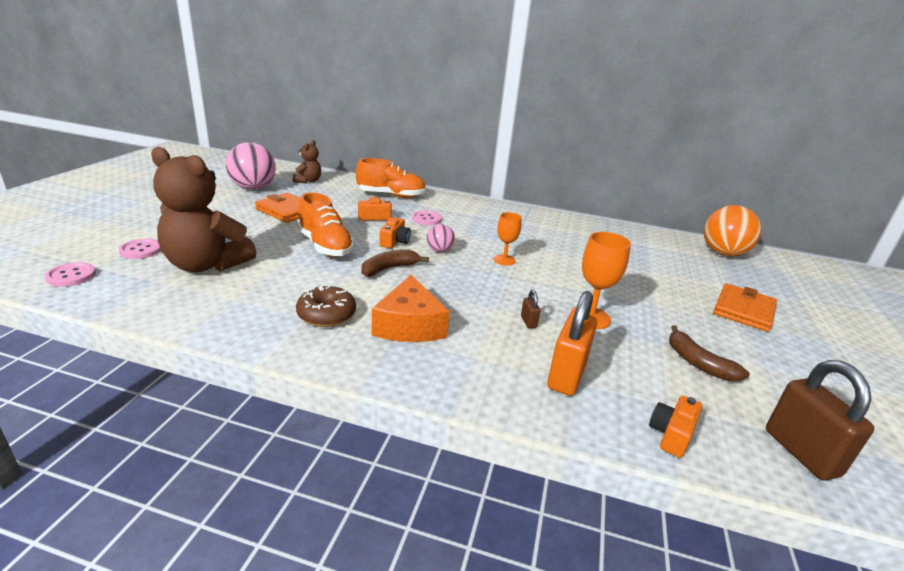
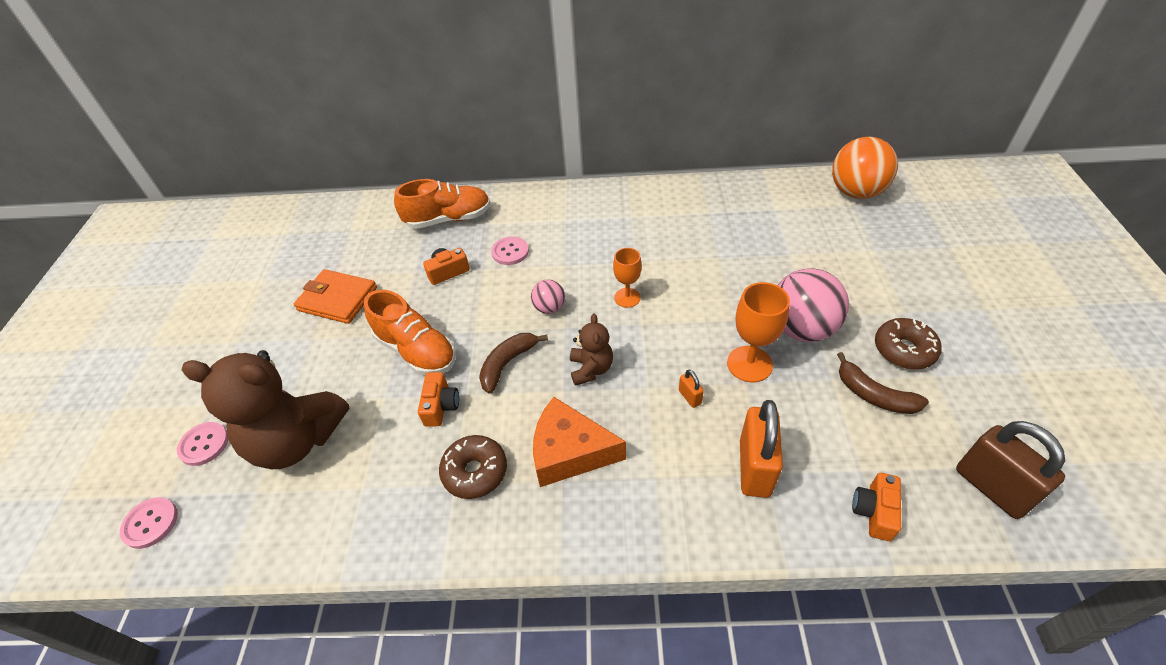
camera: 10 degrees left, 20 degrees up
pink ball [226,142,276,190] -> pink ball moved to [777,268,849,342]
brown teddy bear [293,140,321,183] -> brown teddy bear moved to [570,314,613,386]
orange cheese [372,275,450,342] -> orange cheese turned 120 degrees clockwise [533,397,626,487]
orange camera [380,217,411,248] -> orange camera moved to [418,372,459,427]
brown padlock [521,290,540,328] -> orange padlock [679,370,704,408]
orange wallet [713,283,777,332] -> none
none -> brown donut [875,318,942,369]

